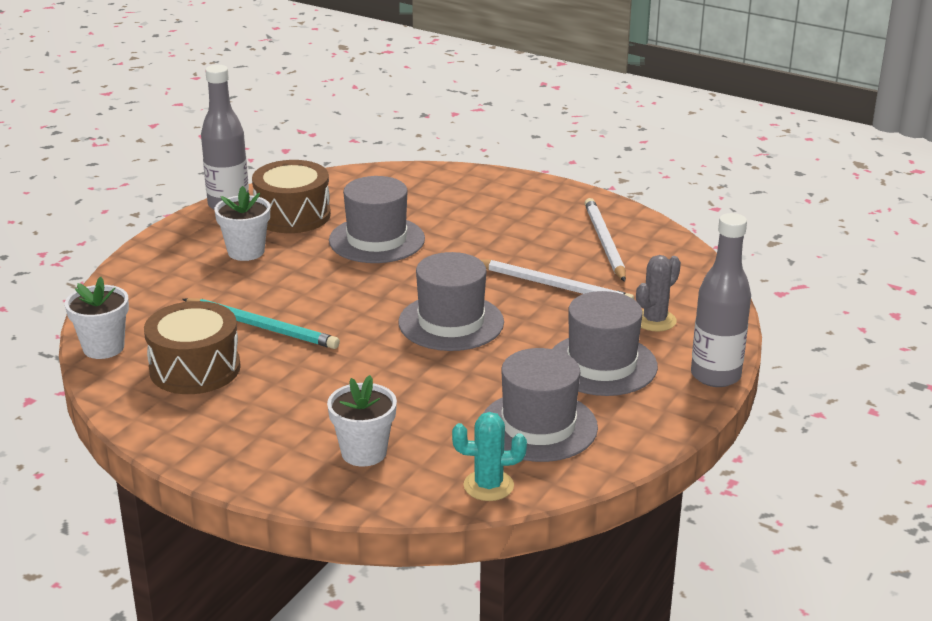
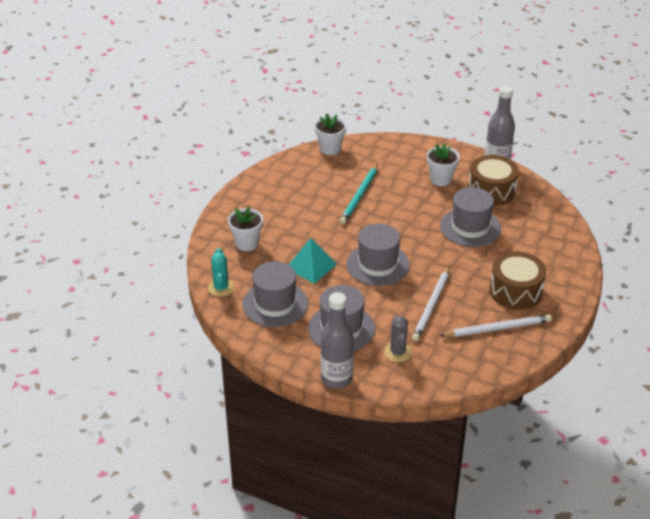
camera: 85 degrees right, 10 degrees up
brown drum [144,301,241,394] -> brown drum moved to [490,251,546,310]
grey cactus [636,255,681,332] -> grey cactus turned 45 degrees clockwise [384,315,412,362]
none -> turquoise pyramid [288,238,337,284]

